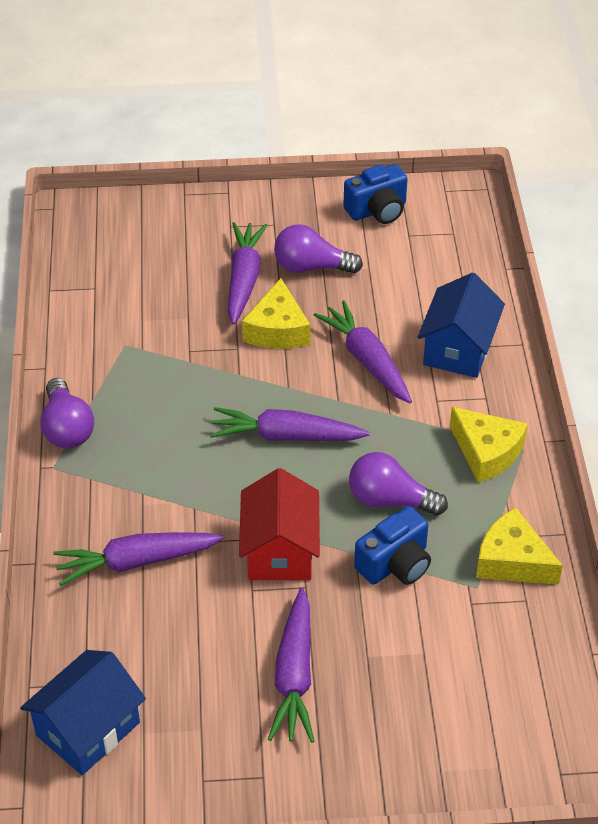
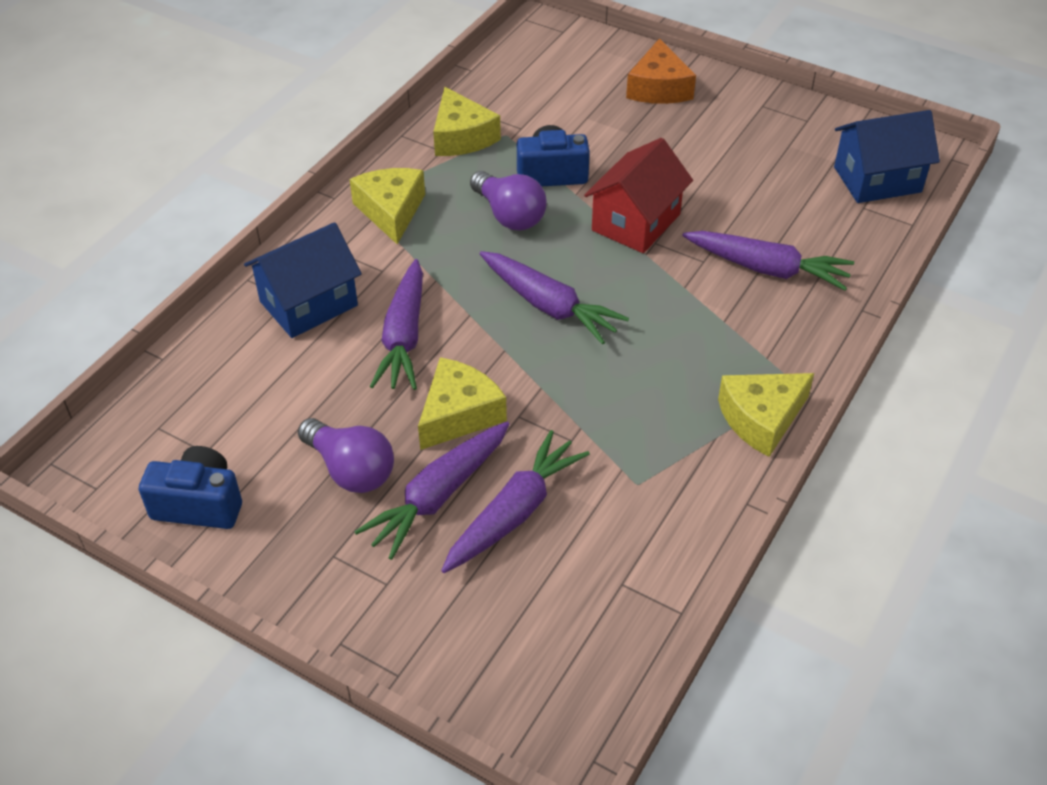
camera: 145 degrees left, 0 degrees up
purple light bulb [40,378,94,448] -> yellow cheese [718,373,814,457]
purple carrot [268,588,314,743] -> purple carrot moved to [441,430,590,573]
none -> orange cheese [626,38,696,104]

